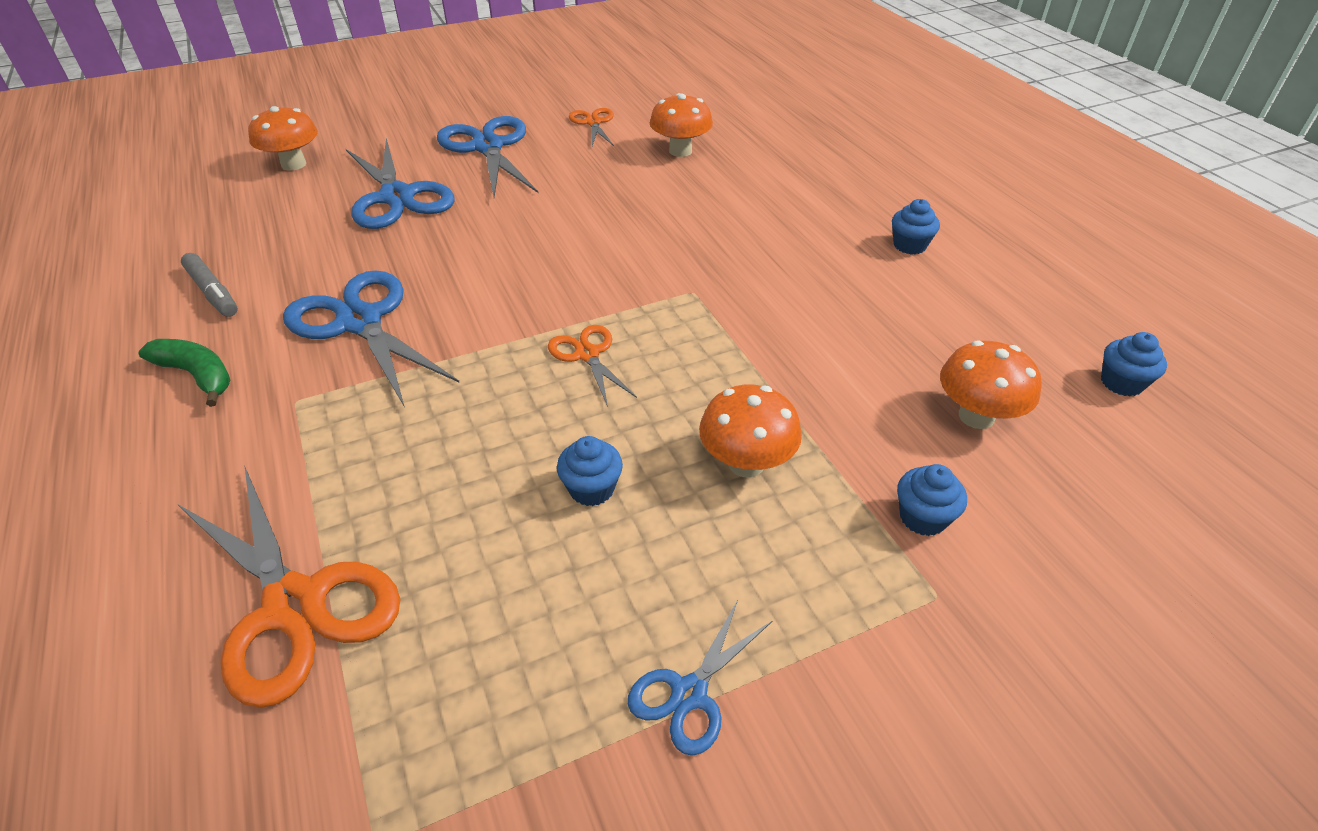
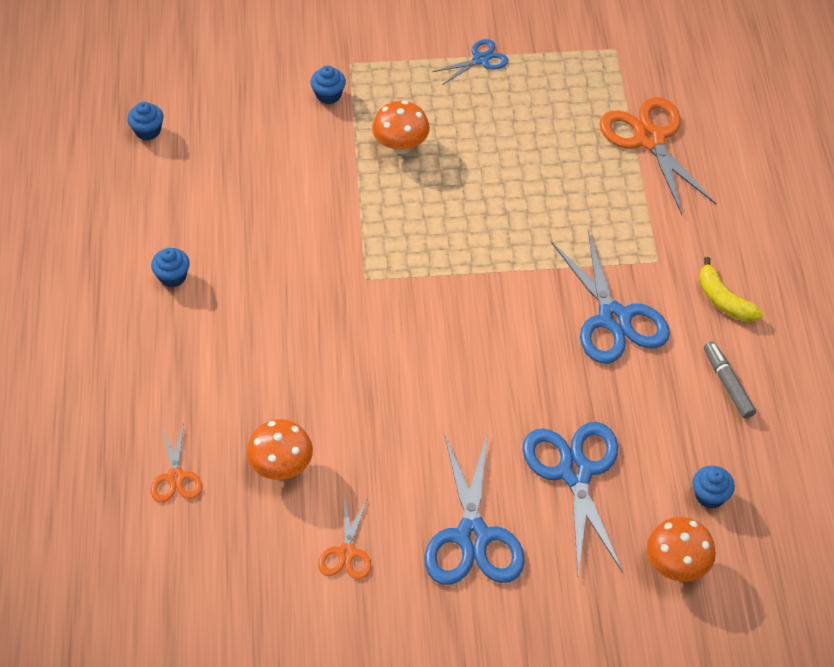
camera: 160 degrees left, 10 degrees up
green banana [138,339,231,407] -> yellow banana [699,257,763,322]
orange scissors [548,325,637,407] -> orange scissors moved to [151,424,202,502]
blue cupcake [557,436,623,506] -> blue cupcake moved to [692,466,735,509]
orange mushroom [940,341,1042,429] -> none

